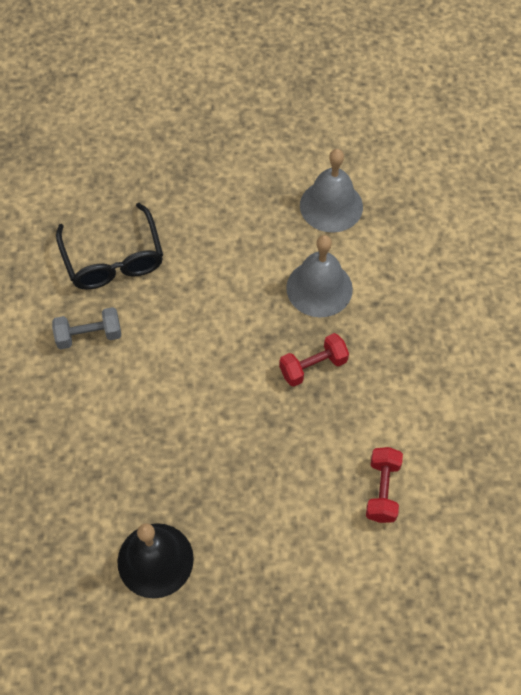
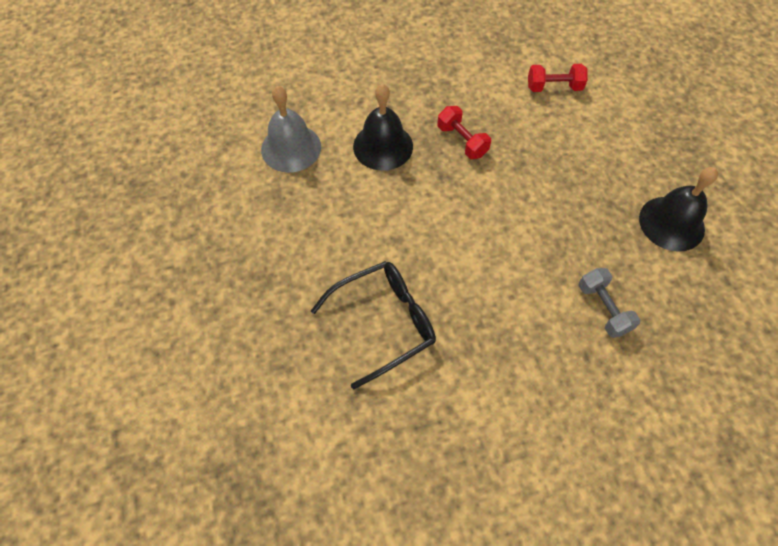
camera: 100 degrees left, 0 degrees up
grey dumbbell [52,307,121,349] -> grey dumbbell moved to [578,268,640,338]
grey bell [286,235,353,317] -> black bell [353,84,413,171]

